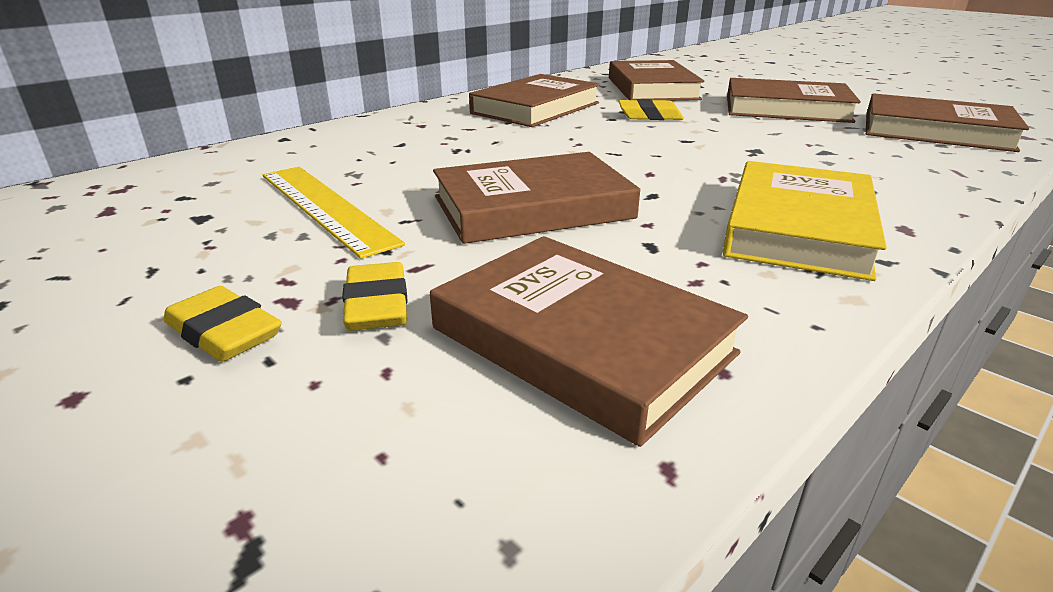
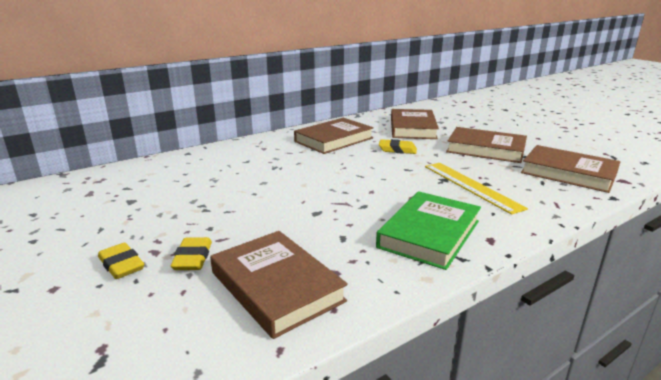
camera: 10 degrees right, 5 degrees down
yellow ruler [263,167,405,259] -> yellow ruler moved to [425,163,528,215]
brown book [433,152,640,244] -> none
yellow book [723,161,887,281] -> green book [376,191,481,270]

